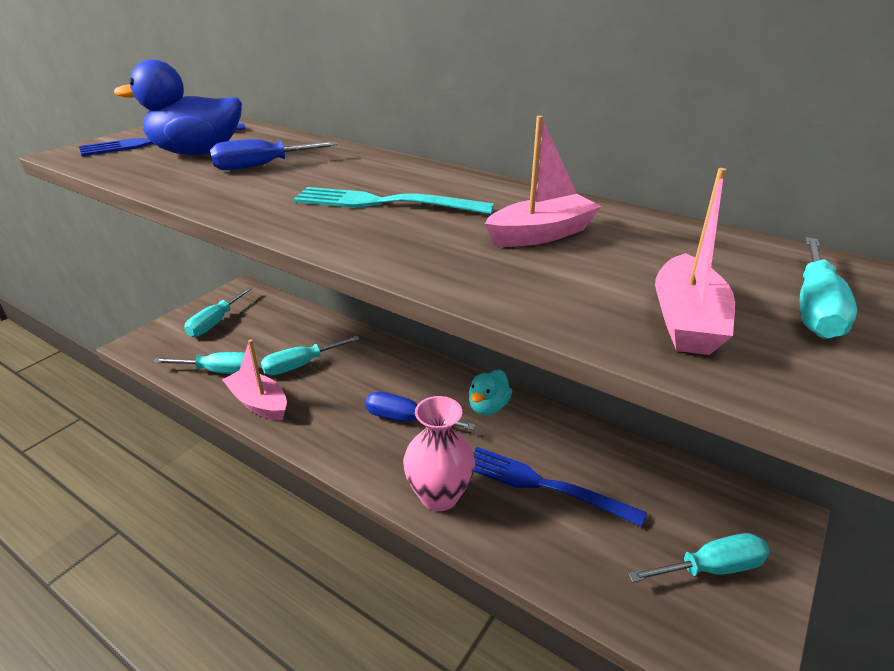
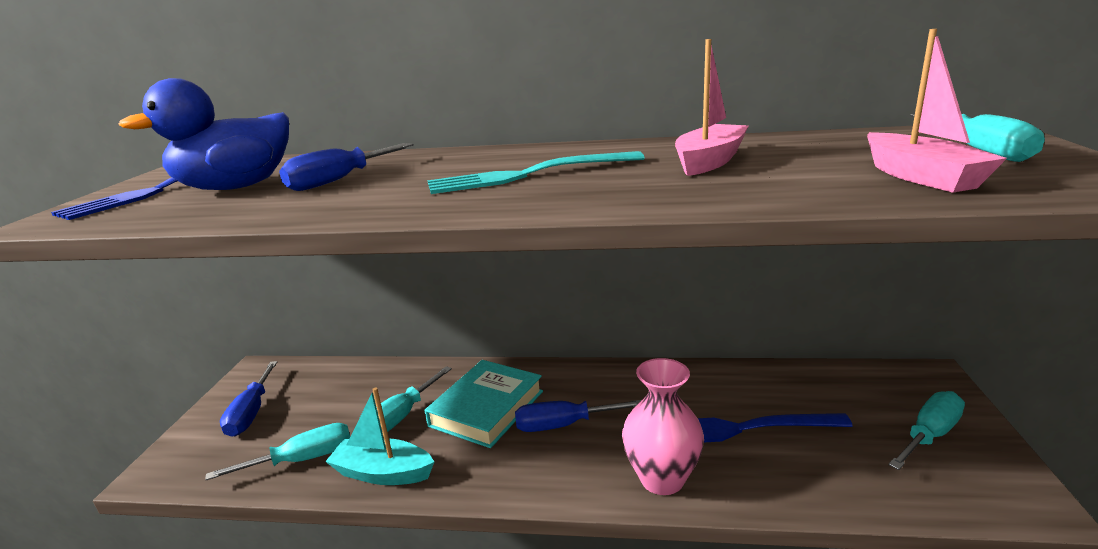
camera: 25 degrees left, 10 degrees down
turquoise screwdriver [184,287,253,337] -> blue screwdriver [220,361,278,437]
pink boat [222,339,287,420] -> turquoise boat [325,387,434,485]
turquoise duck [469,370,512,415] -> none
none -> turquoise book [425,360,543,448]

